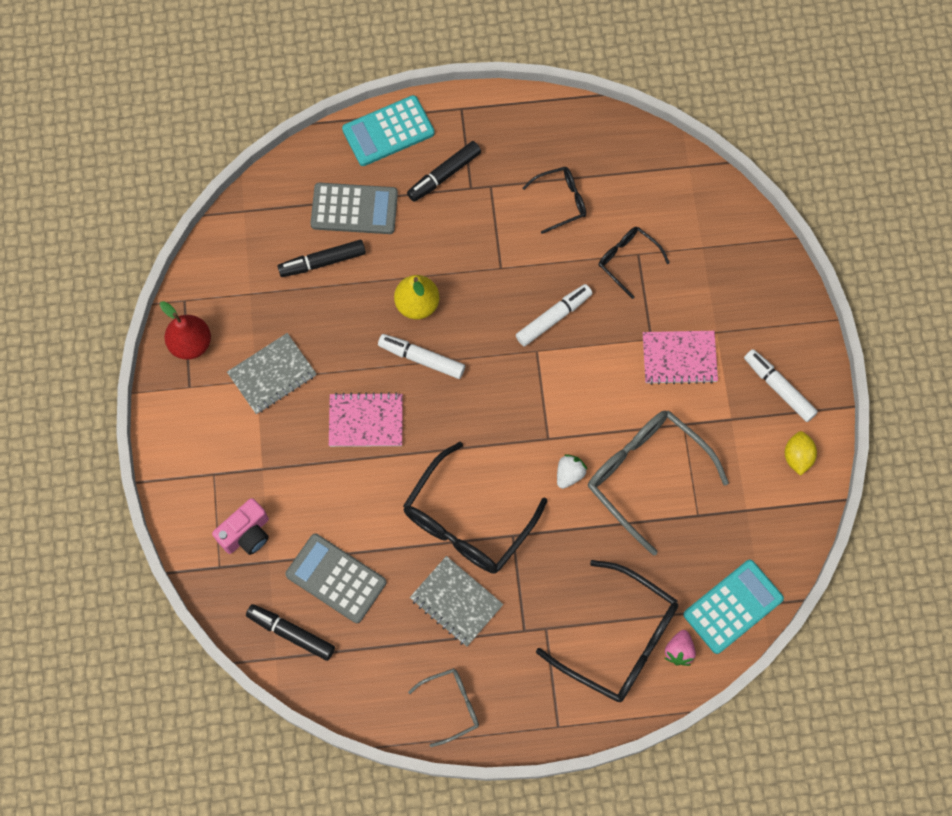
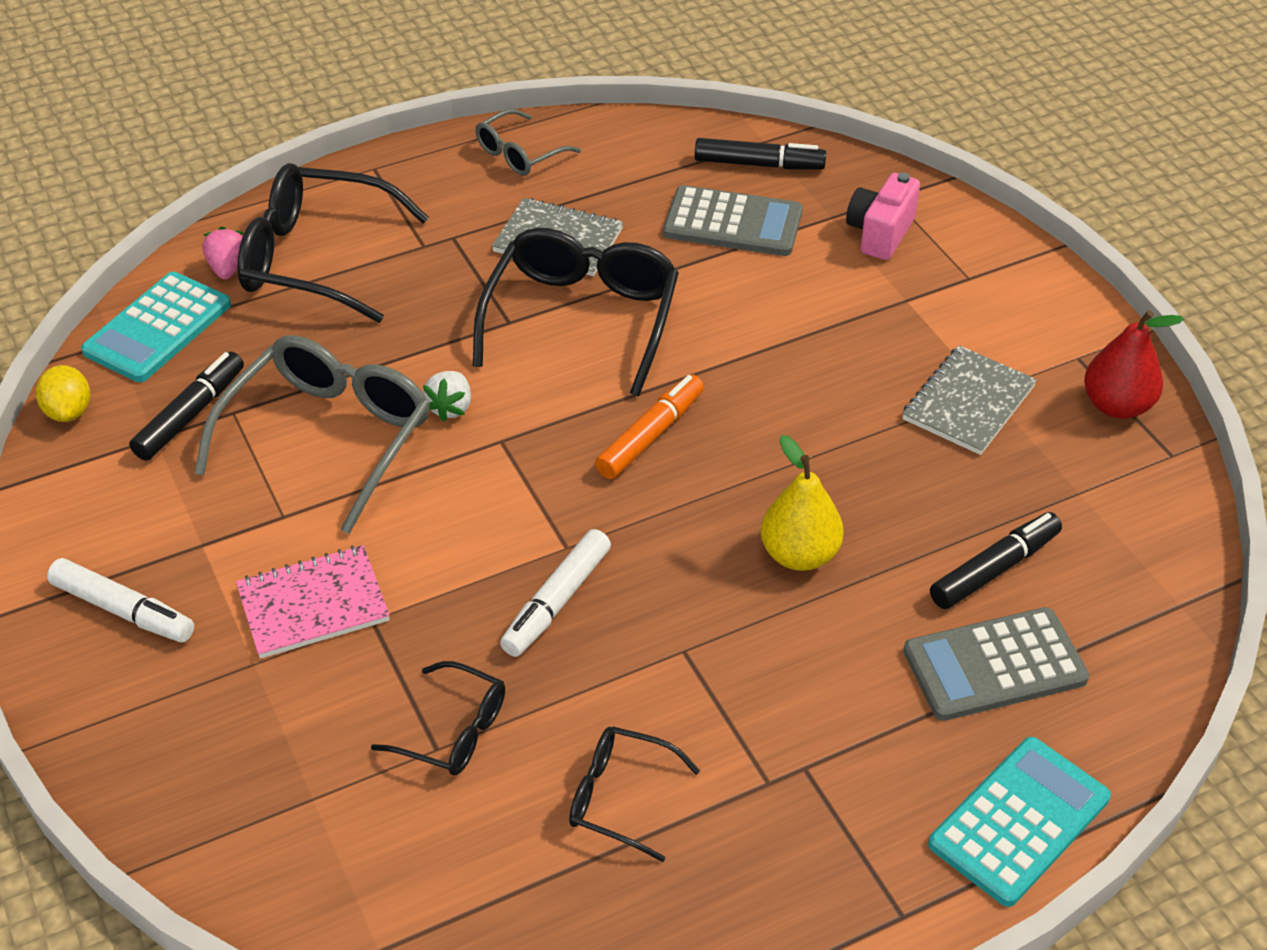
camera: 160 degrees right, 25 degrees down
pink notebook [329,392,403,447] -> none
white marker [378,334,465,379] -> none
black marker [407,141,481,202] -> black marker moved to [129,352,244,461]
black glasses [523,167,586,234] -> black glasses turned 60 degrees clockwise [569,726,700,862]
grey glasses [588,410,729,556] -> grey glasses turned 90 degrees counterclockwise [195,335,430,534]
yellow lemon [785,431,817,476] -> yellow lemon moved to [36,365,90,422]
none -> orange marker [595,374,704,479]

